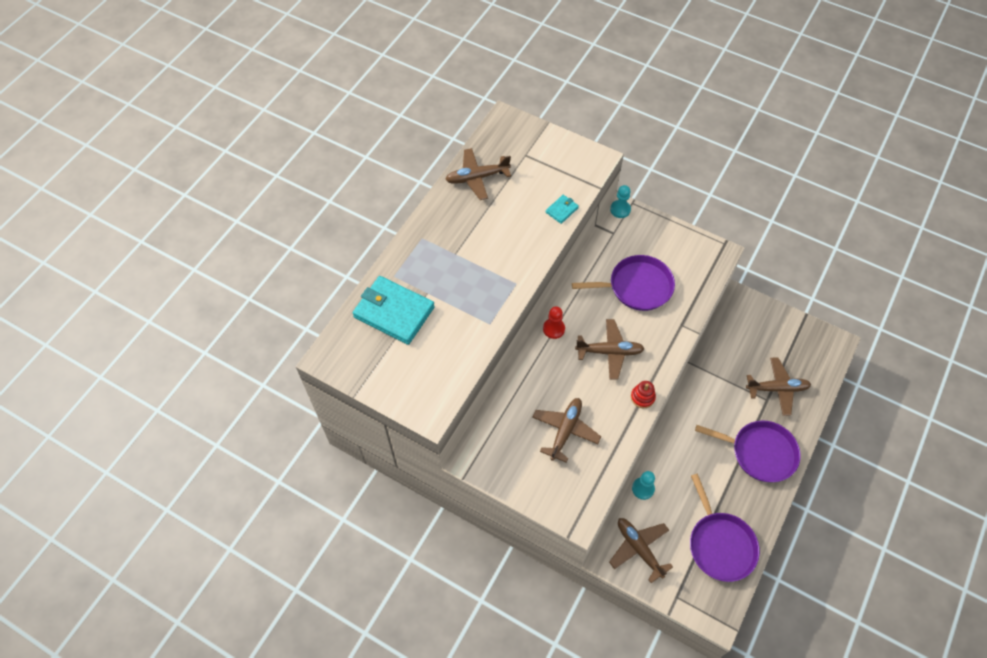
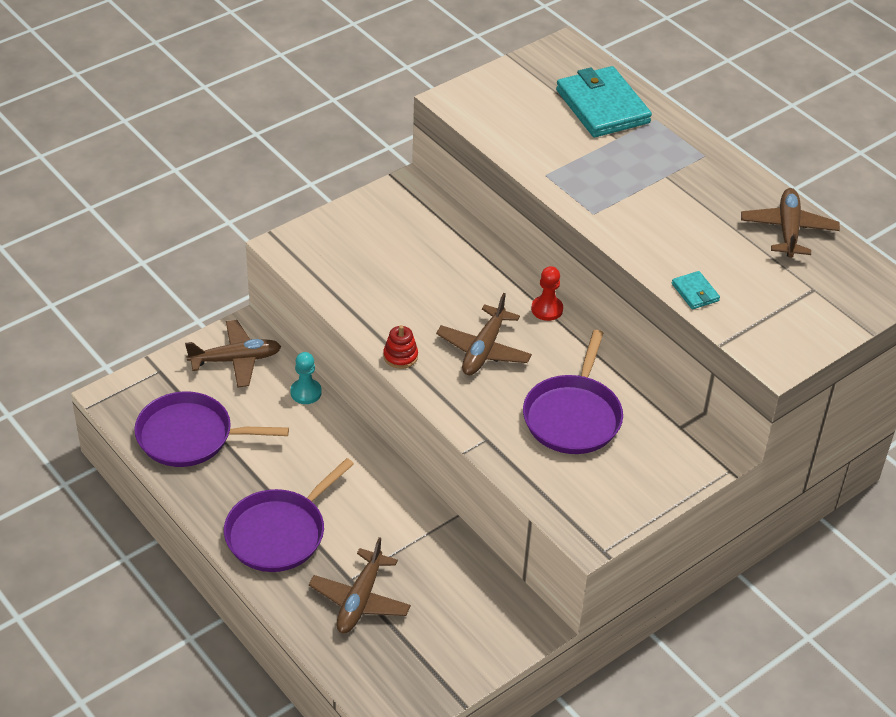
camera: 110 degrees right, 15 degrees down
turquoise wallet [353,276,435,345] -> turquoise wallet turned 75 degrees counterclockwise [556,66,652,137]
brown plane [532,398,601,463] -> none
turquoise pawn [610,185,631,218] -> none

